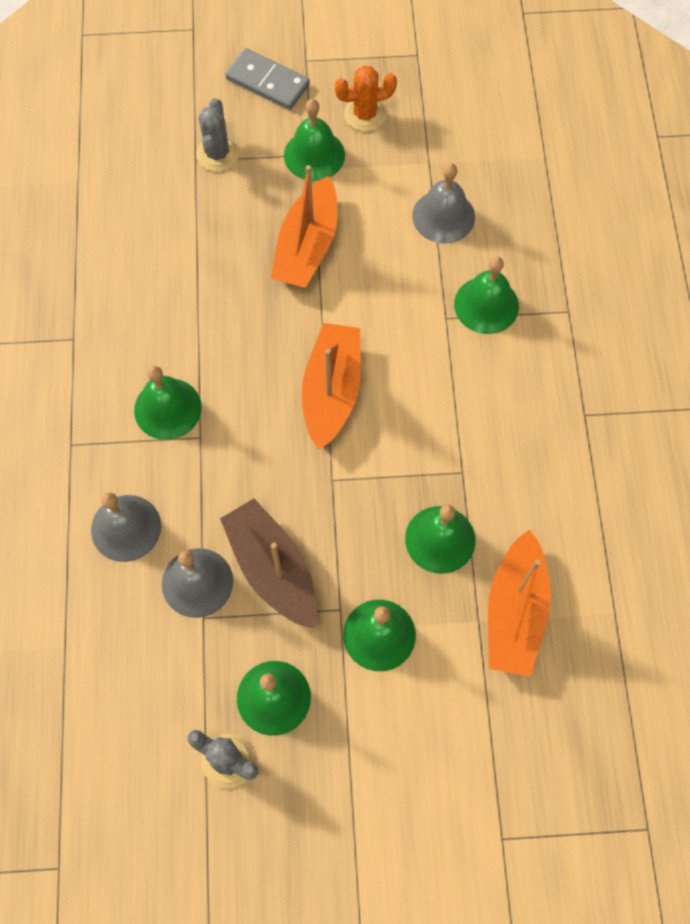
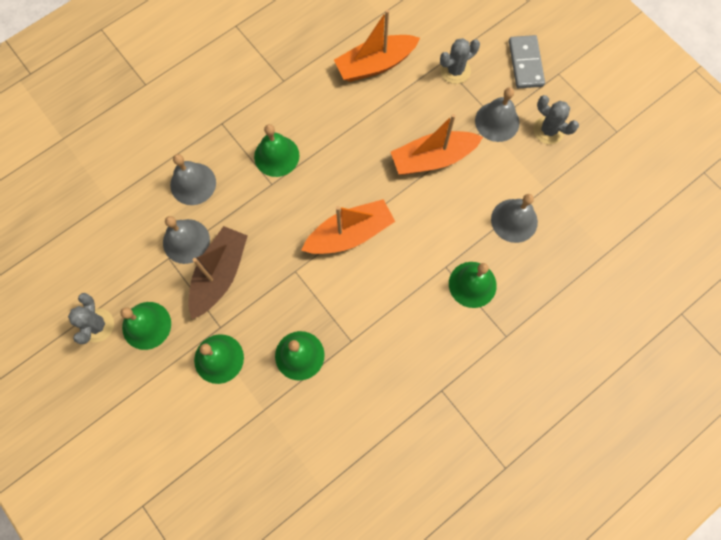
camera: 55 degrees right, 5 degrees up
green bell [284,99,345,181] -> grey bell [475,87,520,142]
orange cactus [335,65,397,131] -> grey cactus [533,95,579,144]
orange boat [488,529,551,677] -> orange boat moved to [334,9,420,82]

